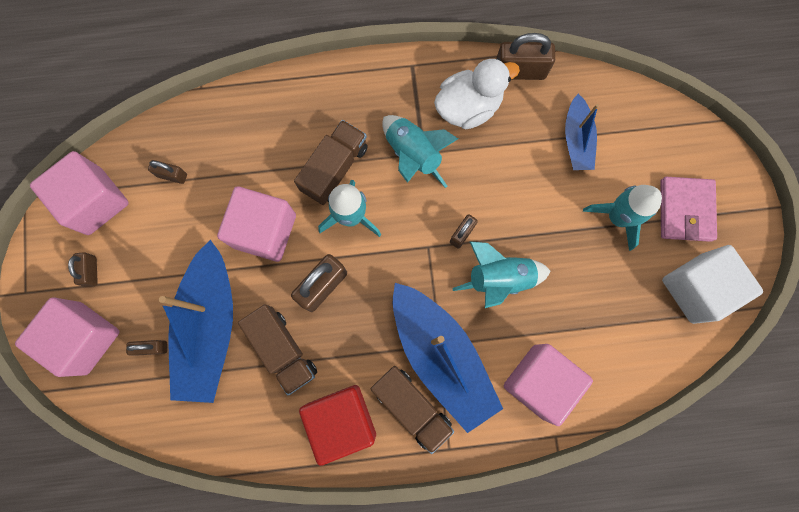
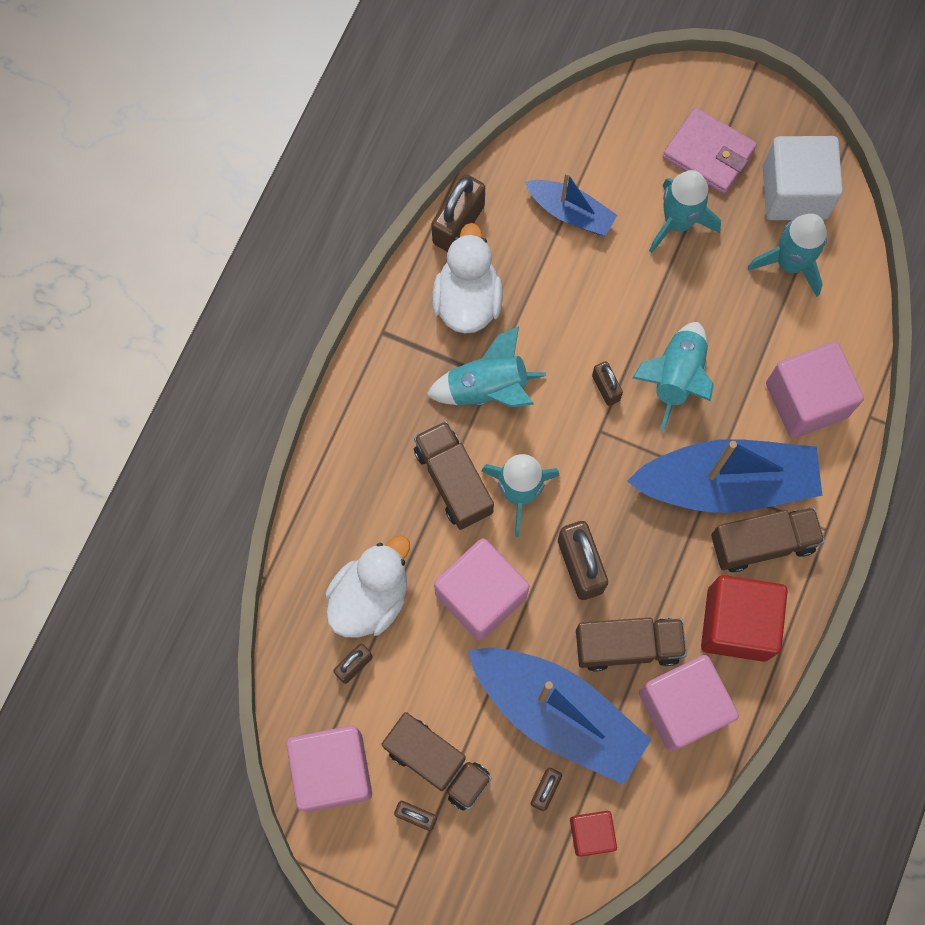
camera: 60 degrees left, 5 degrees down
pink cube [15,297,120,377] -> pink cube moved to [639,655,739,752]
none -> white duck [325,535,410,638]
none -> brown truck [381,712,492,811]
none -> red cube [570,811,617,856]
none -> turquoise rocket [748,213,827,297]

